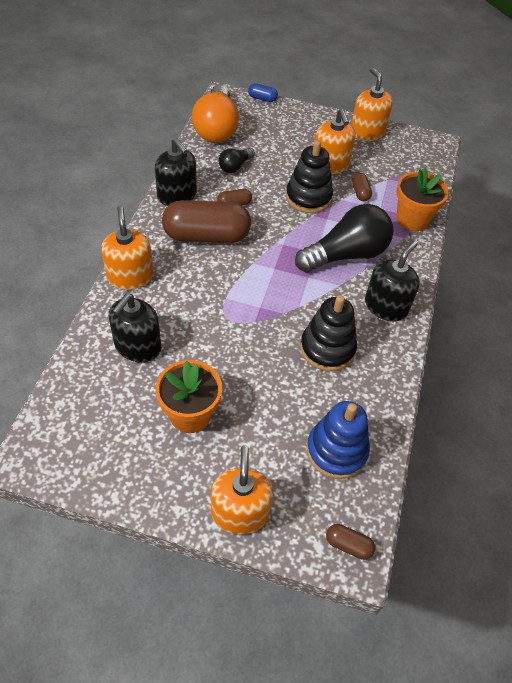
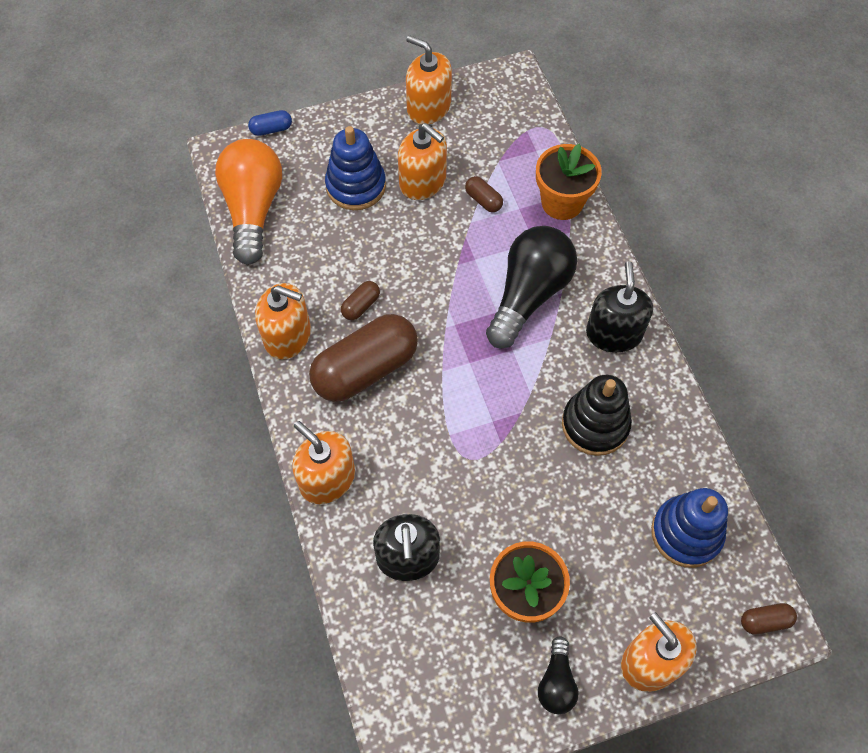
camera: 30 degrees left, 10 degrees up
black soap dispenser [155,138,197,206] -> orange soap dispenser [255,283,311,359]
orange light bulb [192,85,239,143] -> orange light bulb turned 150 degrees counterclockwise [215,139,282,265]
black light bulb [219,148,255,173] -> black light bulb moved to [538,637,579,714]
black stacking toy [286,140,333,213] -> none
none -> blue stacking toy [325,126,386,210]

